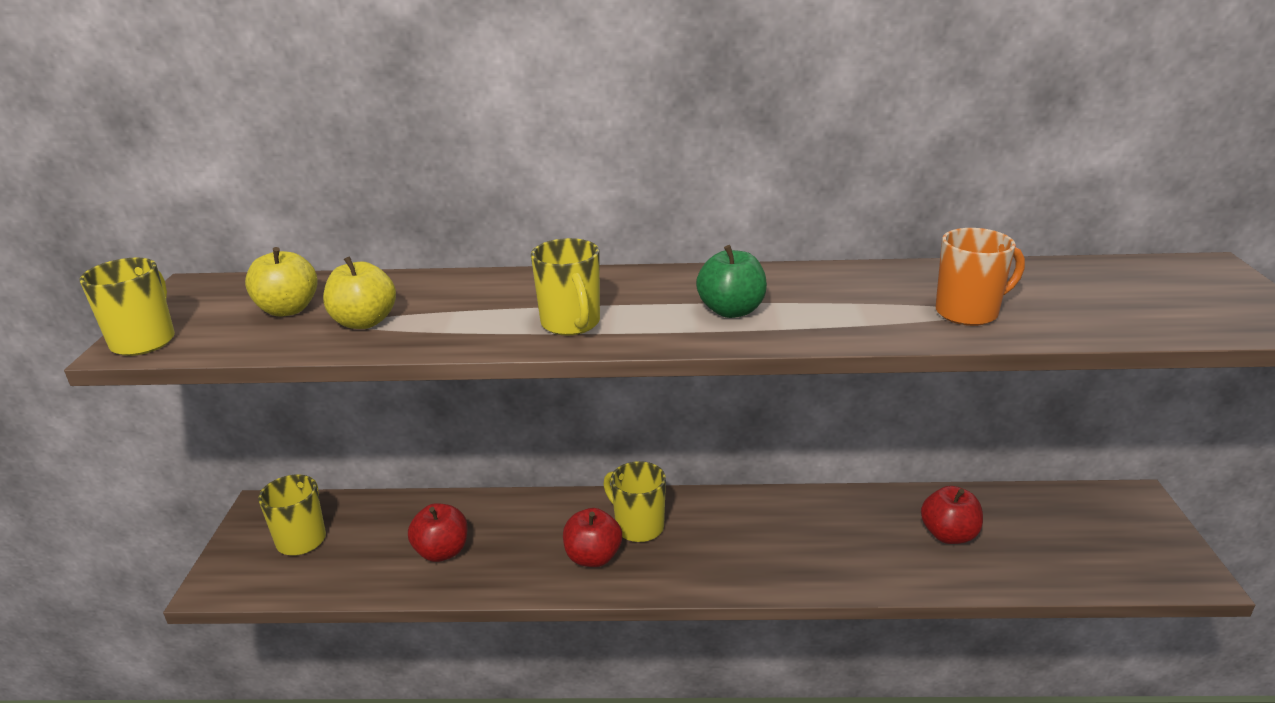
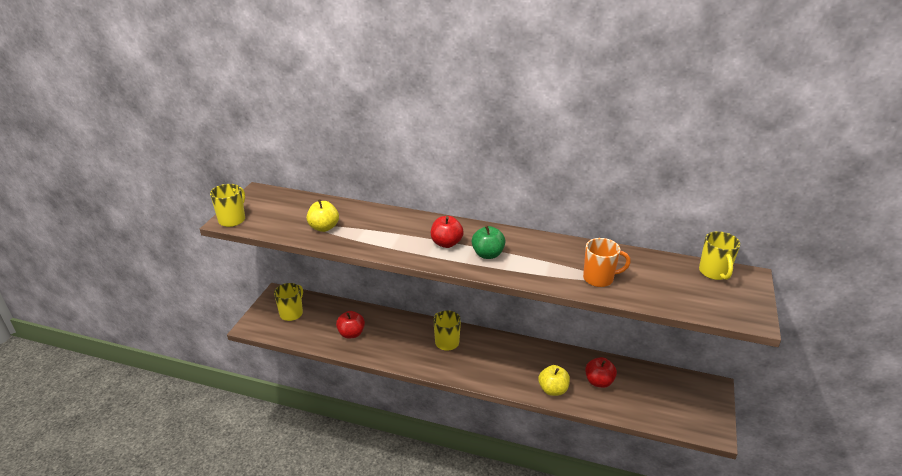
camera: 15 degrees right, 5 degrees up
yellow apple [245,247,318,317] -> yellow apple moved to [538,365,570,396]
yellow mug [531,238,600,336] -> yellow mug moved to [699,231,741,280]
red apple [563,508,622,567] -> red apple moved to [431,216,464,248]

